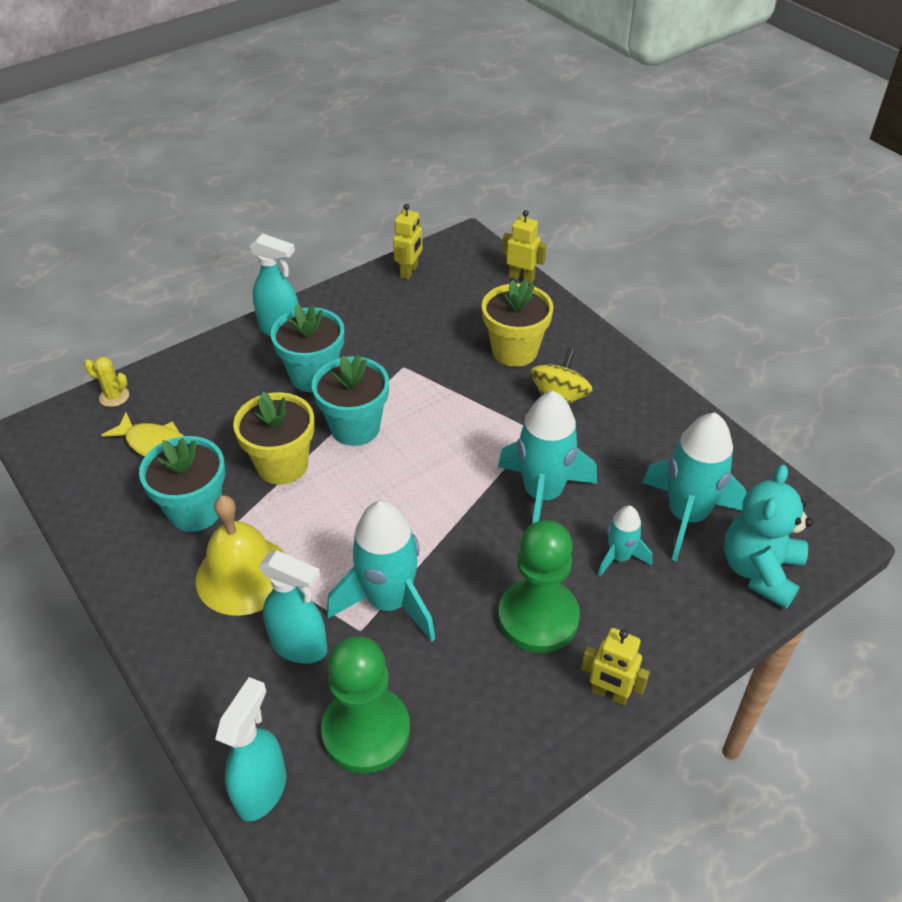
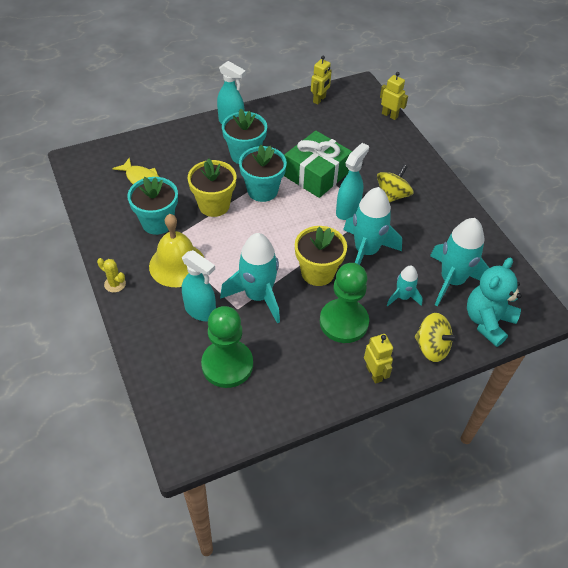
camera: 10 degrees right, 5 degrees up
yellow cactus [84,357,129,407] -> yellow cactus moved to [97,258,126,293]
turquoise spray bottle [215,677,287,821] -> turquoise spray bottle moved to [336,143,369,220]
yellow flower pot [482,280,554,367] -> yellow flower pot moved to [295,226,347,286]
yellow robot [581,628,650,706] -> yellow robot turned 150 degrees counterclockwise [364,334,393,384]
none -> green gift [284,130,352,198]
none -> yellow spinning top [415,313,458,362]

